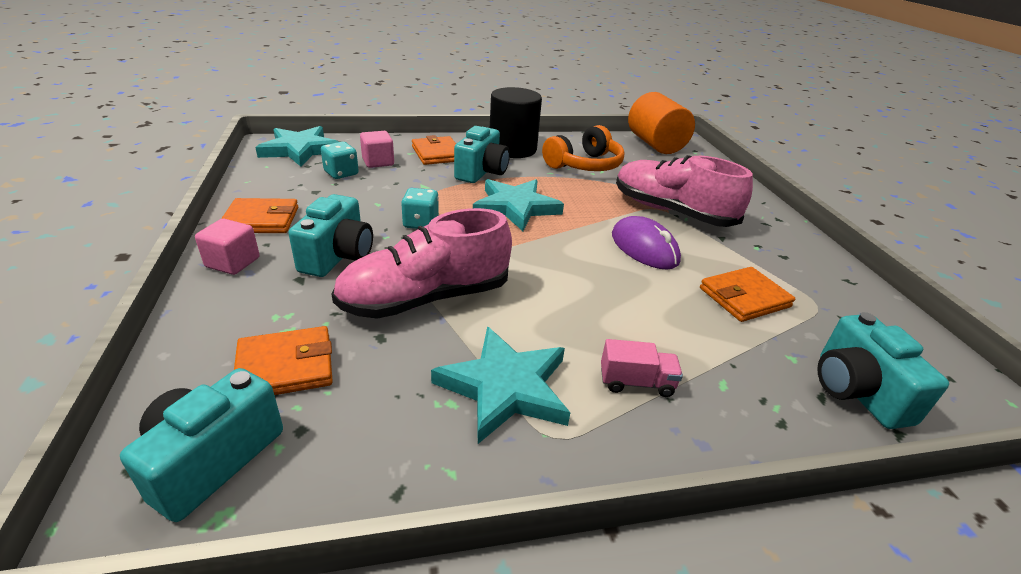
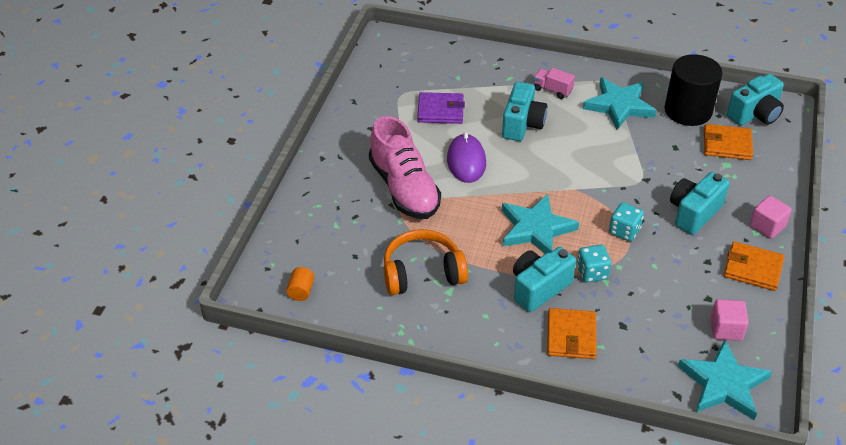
camera: 150 degrees left, 10 degrees up
turquoise dice [321,142,359,179] -> turquoise dice moved to [577,245,611,283]
pink shoe [332,208,512,319] -> none
pink cube [360,131,394,168] -> pink cube moved to [710,299,749,341]
black cylinder [490,87,542,158] -> black cylinder moved to [664,54,723,126]
orange cylinder [628,92,695,154] -> orange cylinder [286,267,314,301], size x0.41
orange wallet [700,267,795,322] -> purple wallet [417,92,465,124]
turquoise camera [817,312,949,429] -> turquoise camera moved to [502,82,547,141]

